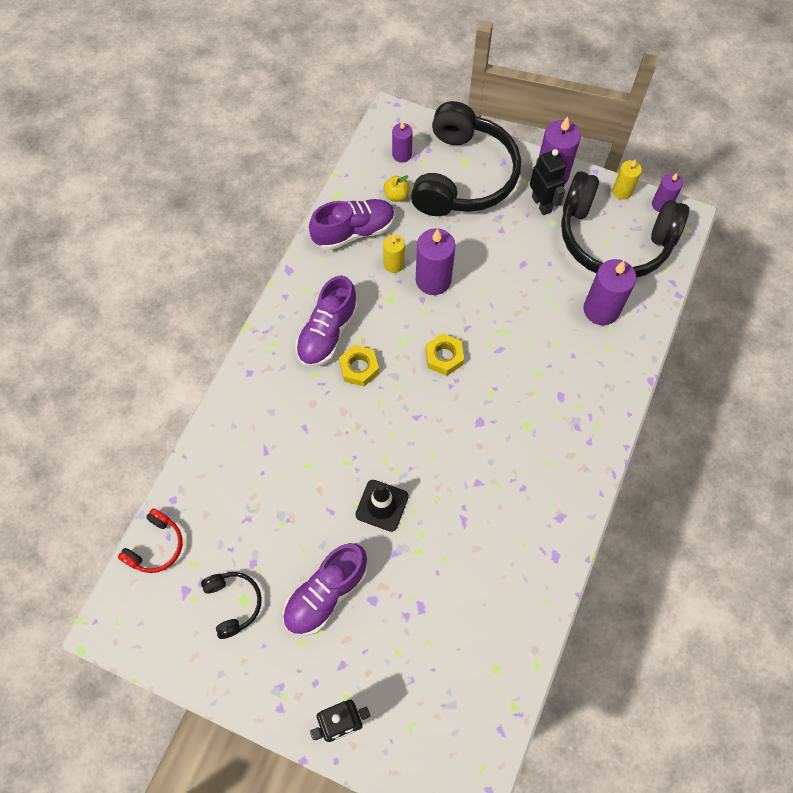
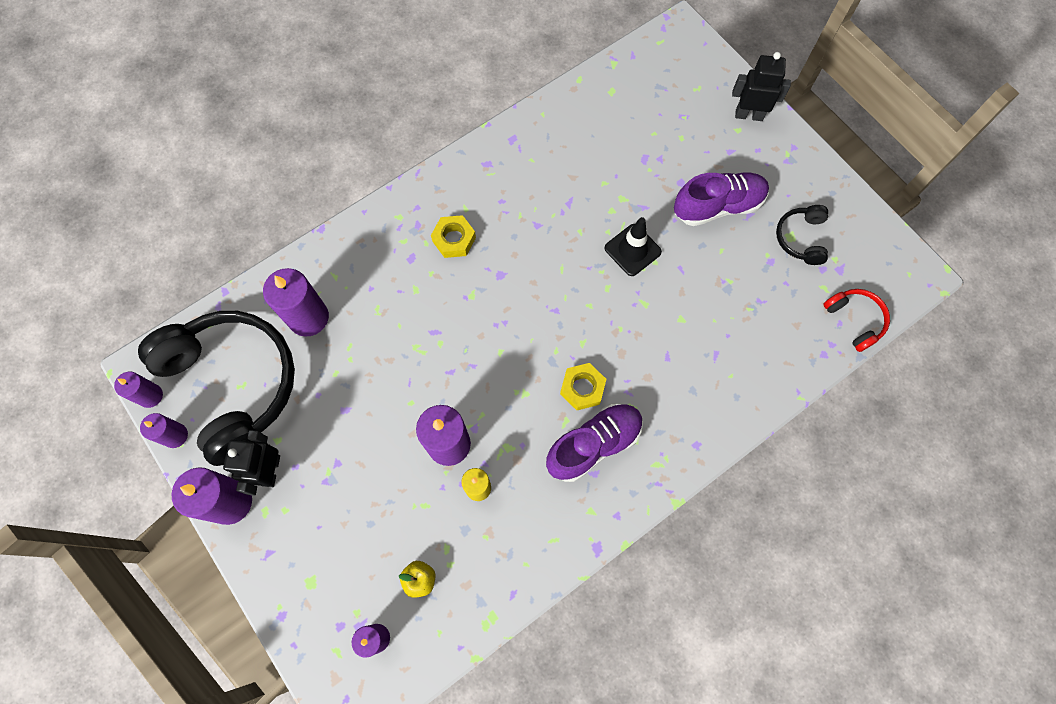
camera: 150 degrees left, 5 degrees up
red headphones [118,508,183,573] -> red headphones turned 90 degrees clockwise [823,289,890,352]
purple shoe [309,199,395,250] -> none
black headphones [411,101,521,216] -> none
yellow nut [426,333,464,376] -> yellow nut moved to [431,215,476,258]
yellow candle [612,160,642,200] -> purple candle [140,413,188,448]

